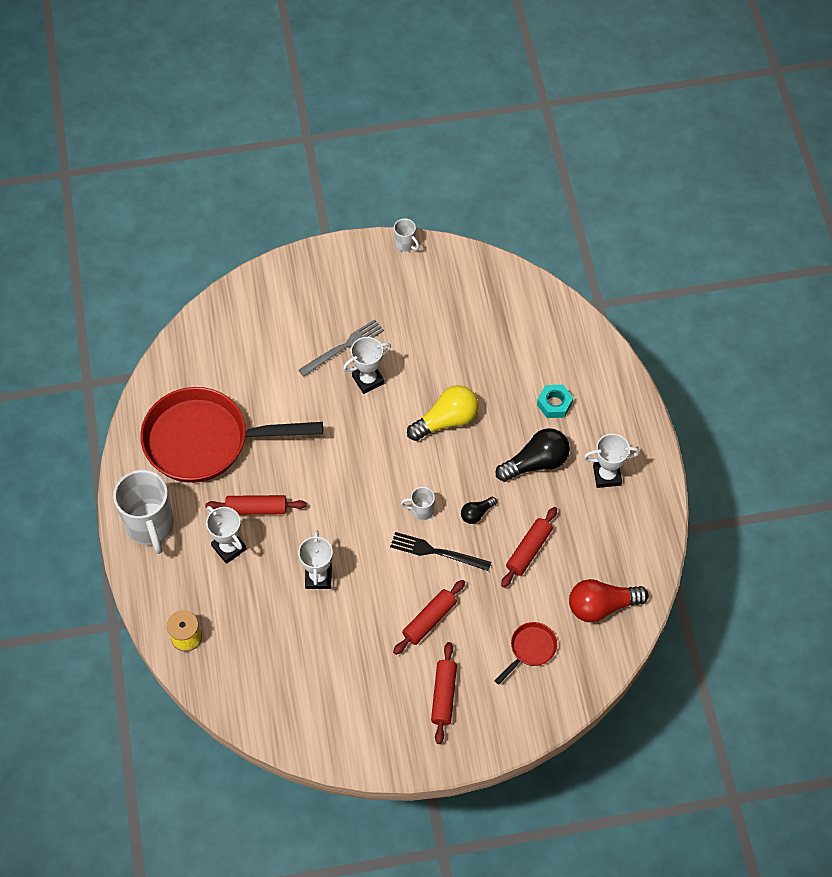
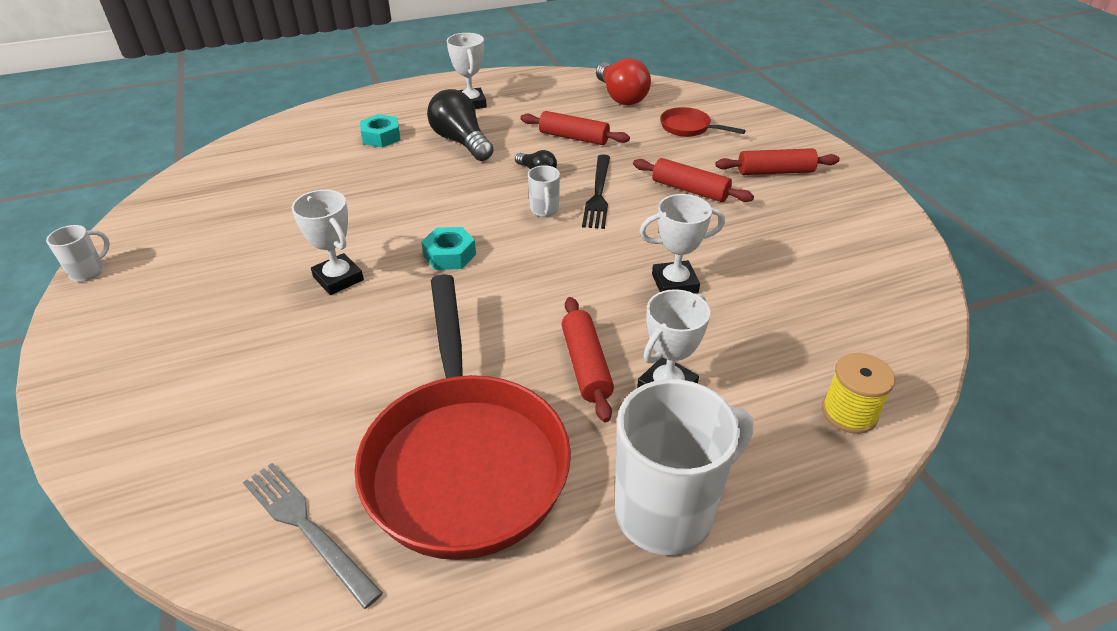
camera: 100 degrees left, 20 degrees down
grey fork [299,319,384,377] -> grey fork moved to [243,463,383,609]
yellow light bulb [407,385,478,441] -> none
none -> turquoise nut [421,227,476,270]

